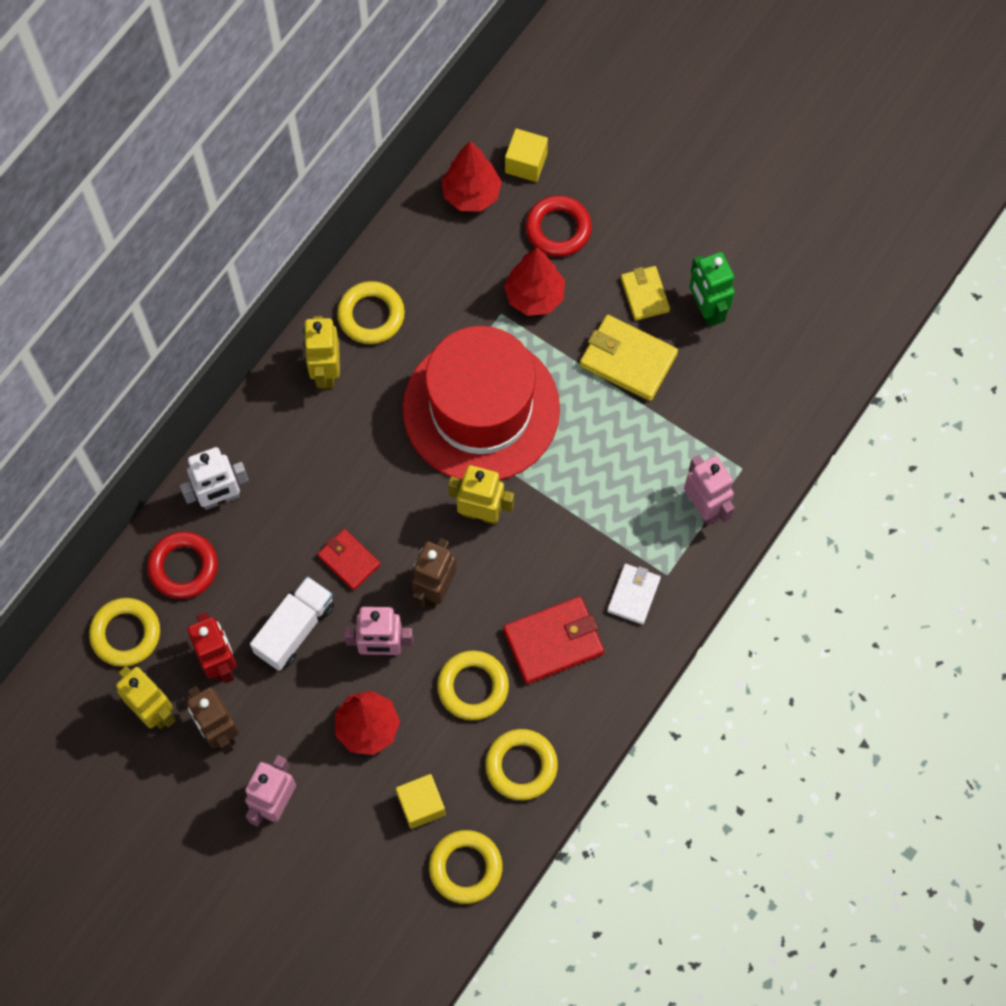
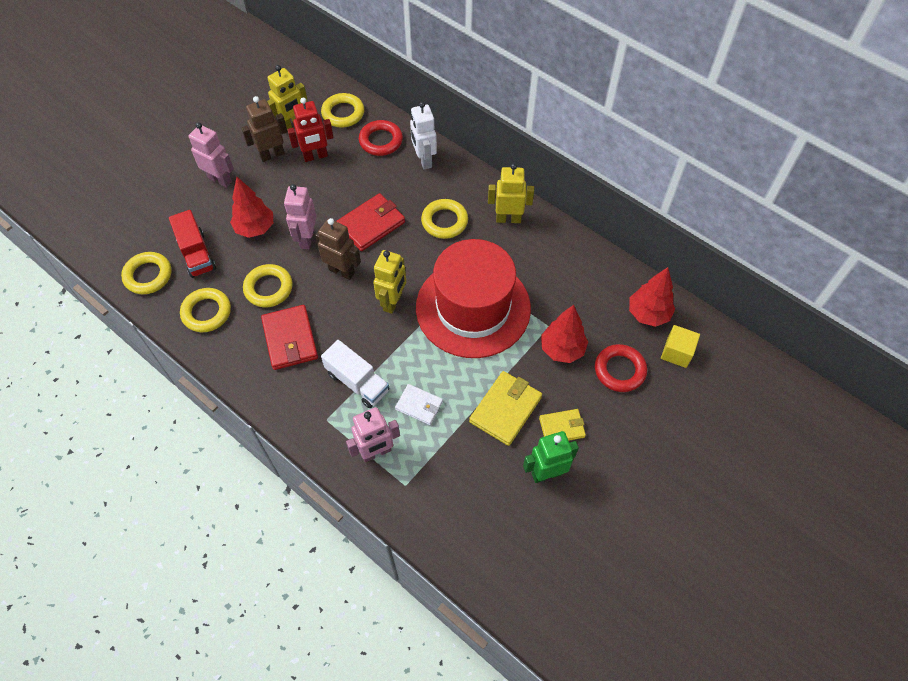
camera: 95 degrees right, 10 degrees down
white truck [250,576,334,671] -> white truck moved to [321,340,389,408]
red wallet [317,529,380,590] -> red wallet [336,193,405,251], size x1.61
yellow ring [337,281,405,344] -> yellow ring moved to [421,199,468,239]
yellow cube [396,774,446,829] -> red truck [169,210,216,278]
white wallet [607,564,661,625] -> white wallet moved to [395,384,443,425]

